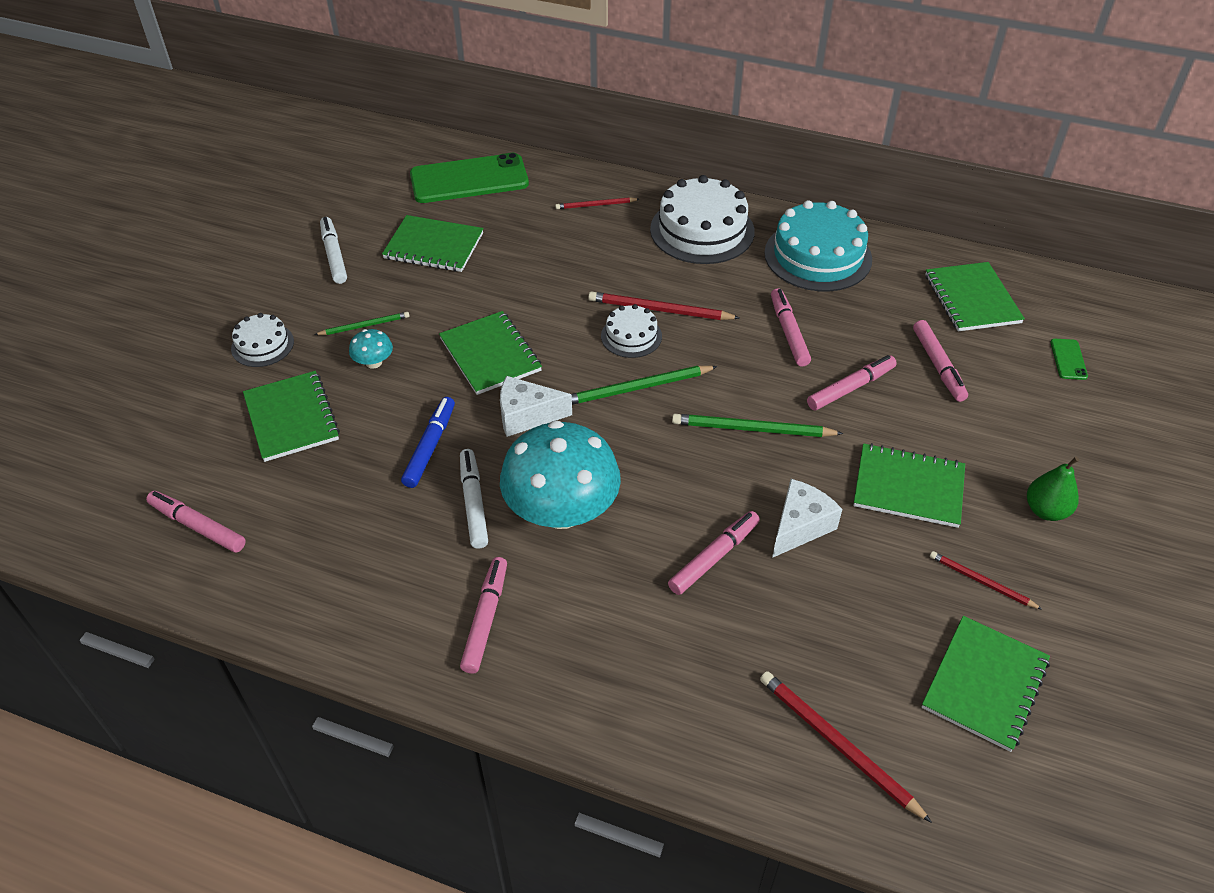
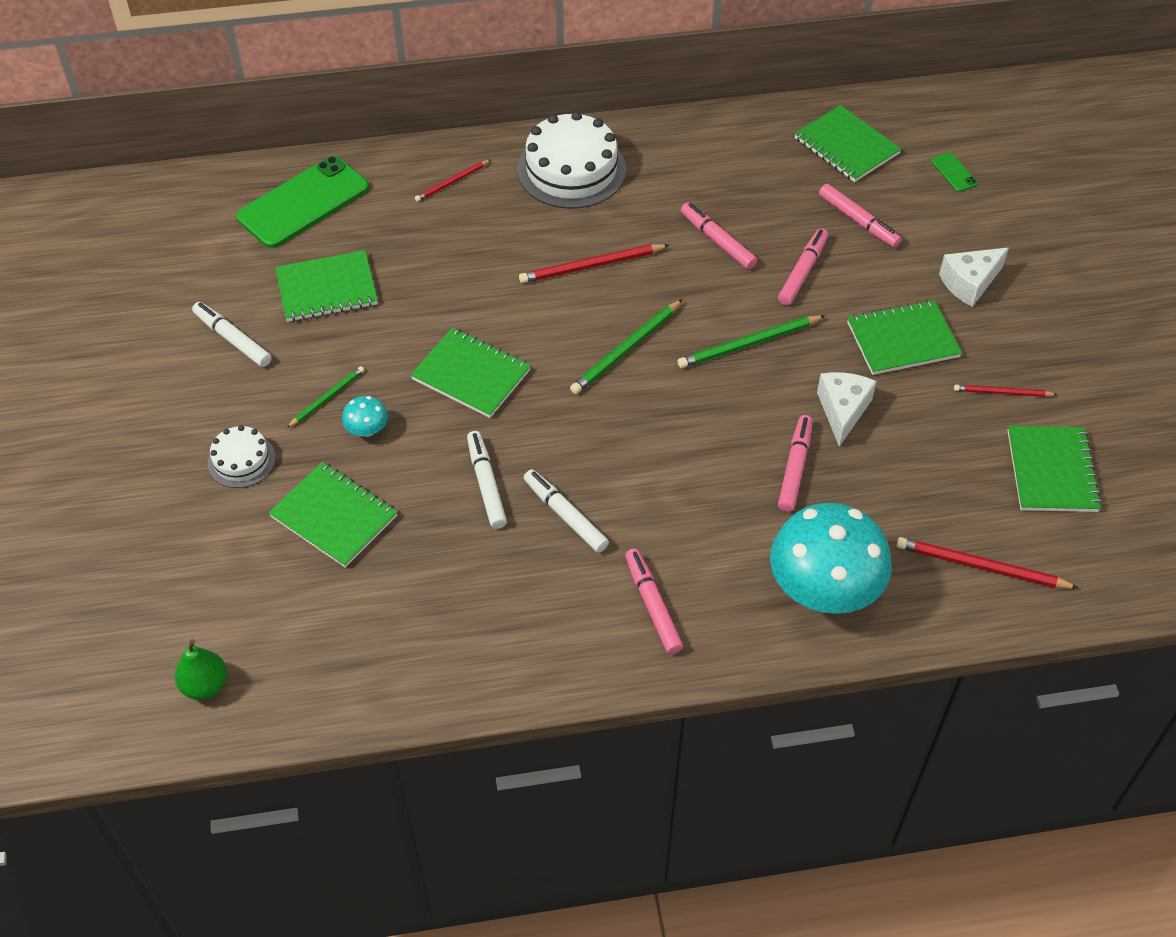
camera: 30 degrees left, 5 degrees up
pink marker [146,491,246,553] -> none
blue marker [401,397,455,488] -> white marker [467,431,507,529]
white cheese [500,376,572,437] -> white cheese moved to [939,248,1009,307]
turquoise mushroom [500,421,621,529] -> turquoise mushroom moved to [770,503,892,614]
white cake [601,304,662,358] -> none
turquoise cake [764,200,872,291] -> none
green pear [1027,457,1079,521] -> green pear moved to [175,639,227,700]

